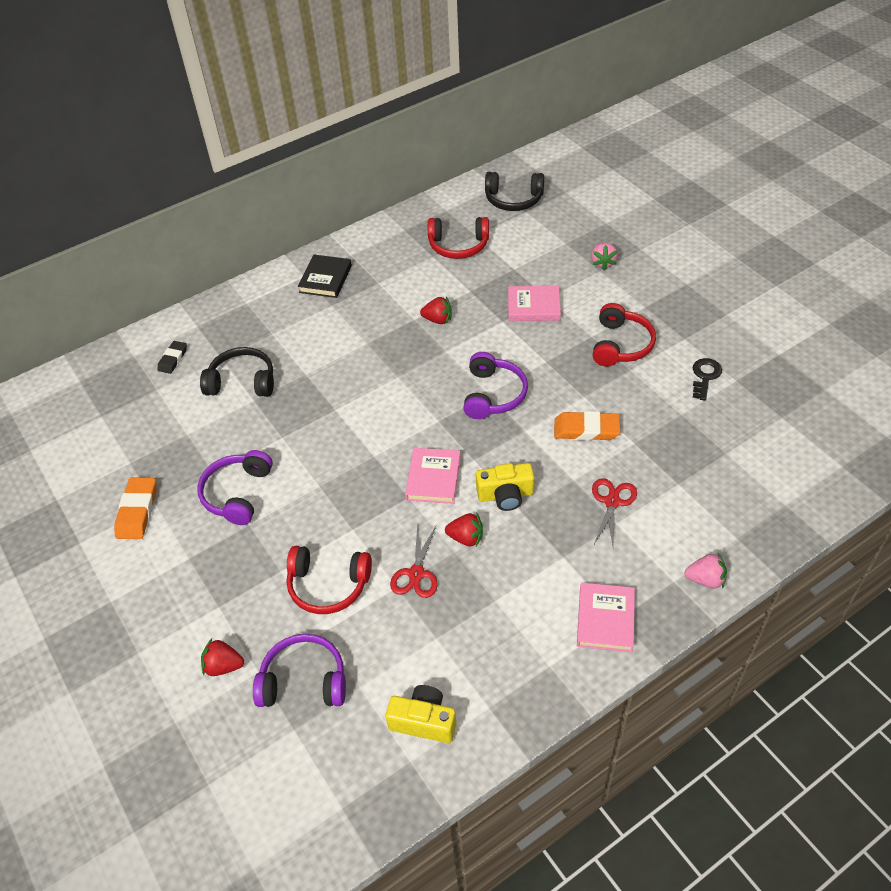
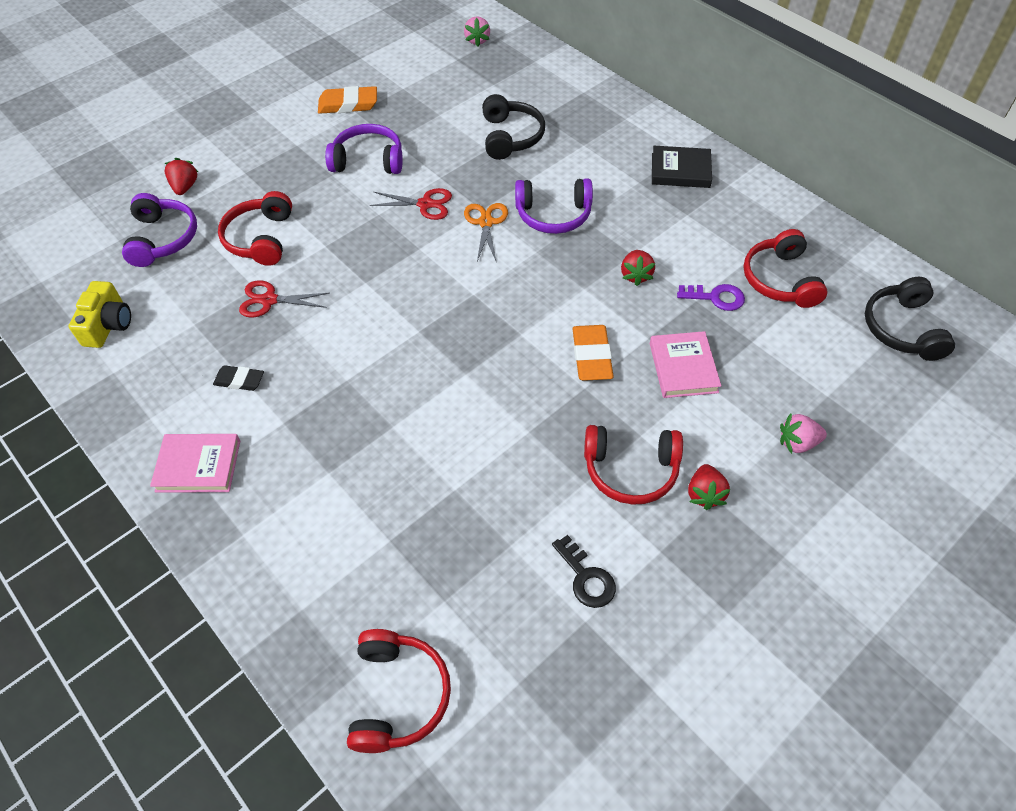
camera: 80 degrees right, 5 degrees up
black eraser [157,341,187,374] -> black eraser moved to [213,365,264,391]
pink book [405,448,461,504] -> none
red strawberry [445,513,483,546] -> red strawberry moved to [688,464,731,510]
purple headphones [463,352,528,419] -> purple headphones moved to [515,178,593,234]
yellow camera [476,463,535,511] -> none
orange eraser [554,411,620,441] -> orange eraser moved to [573,325,614,381]
red scissors [592,478,637,546] -> red scissors moved to [370,188,452,220]
pink strawberry [684,553,727,589] -> pink strawberry moved to [464,16,490,47]
black key [693,358,722,401] -> black key turned 45 degrees clockwise [552,535,616,608]
none -> red headphones [347,629,451,753]
none -> orange scissors [464,203,508,263]
none -> purple key [677,284,745,311]

